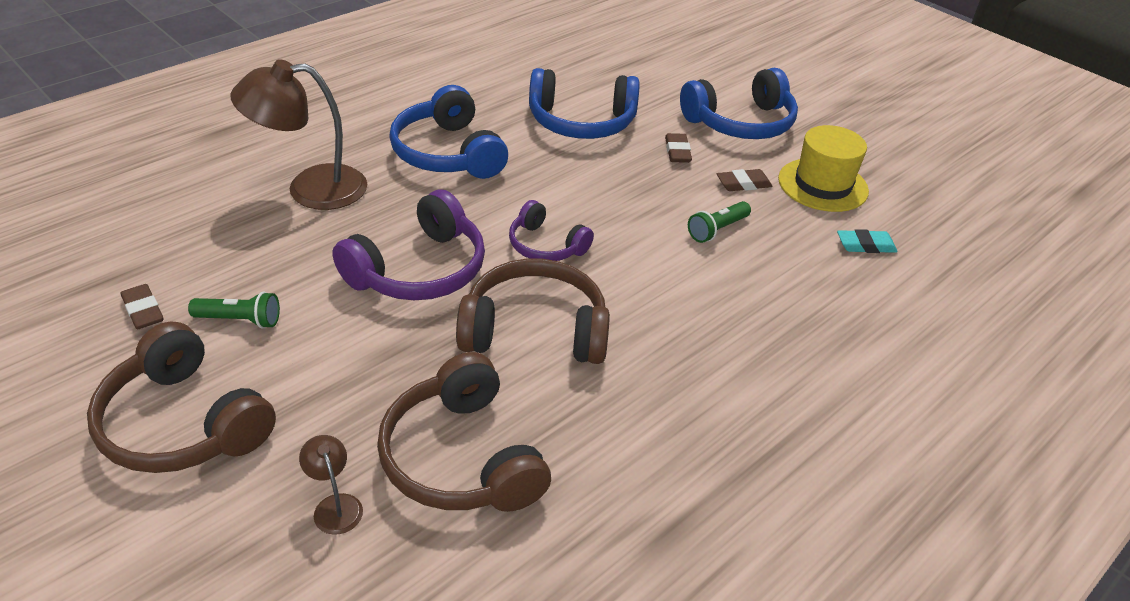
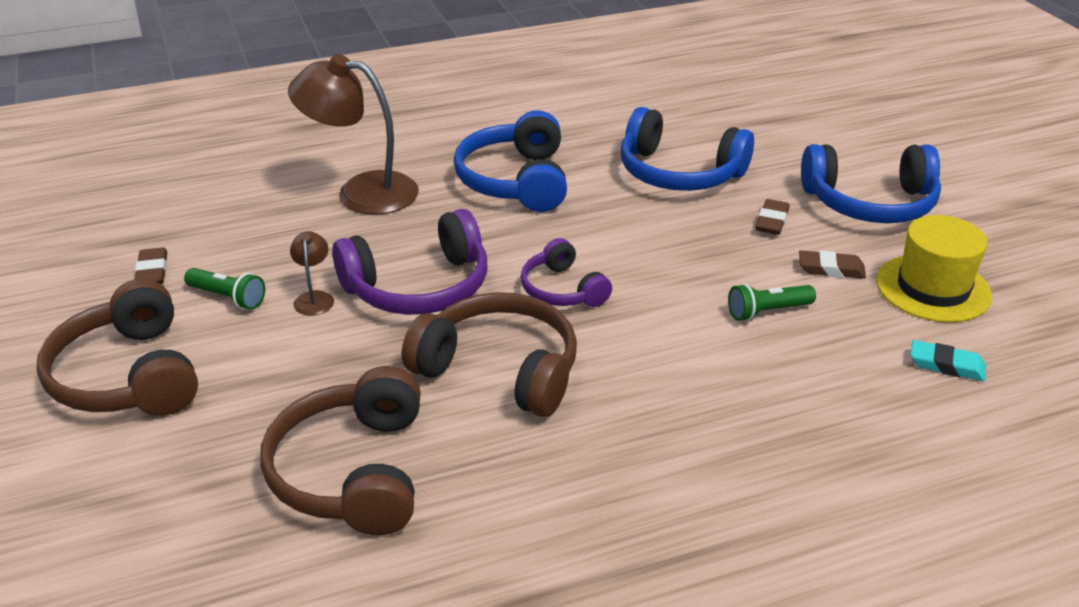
camera: 25 degrees right, 5 degrees down
brown lamp [299,435,363,535] -> brown lamp moved to [290,231,334,316]

